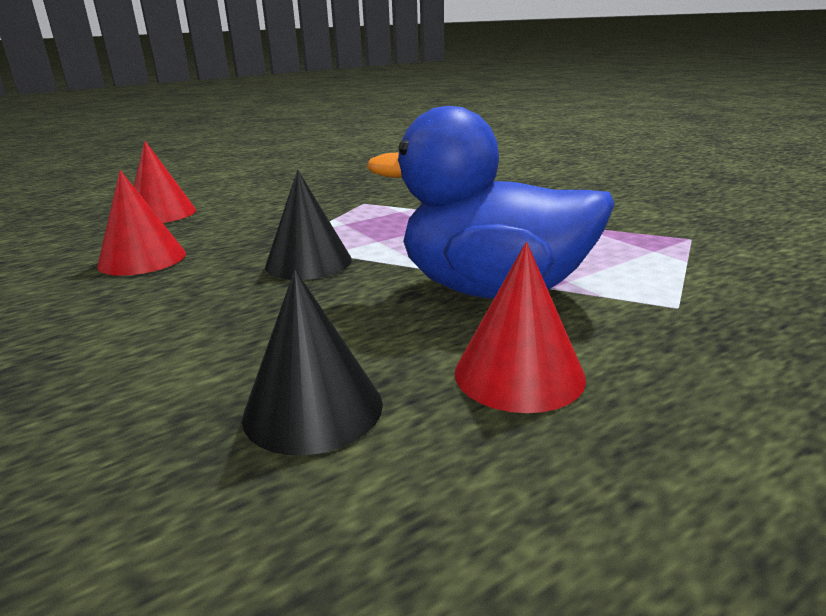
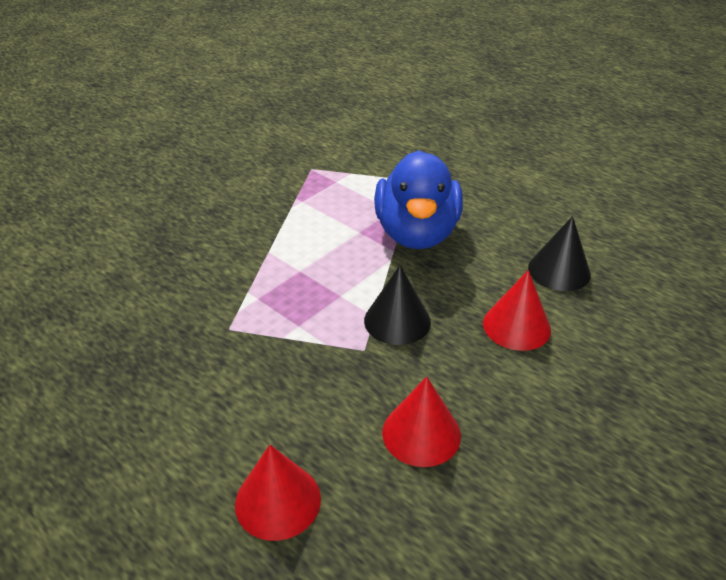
camera: 105 degrees left, 15 degrees up
red cone [454,242,586,413] -> red cone moved to [483,270,551,351]

